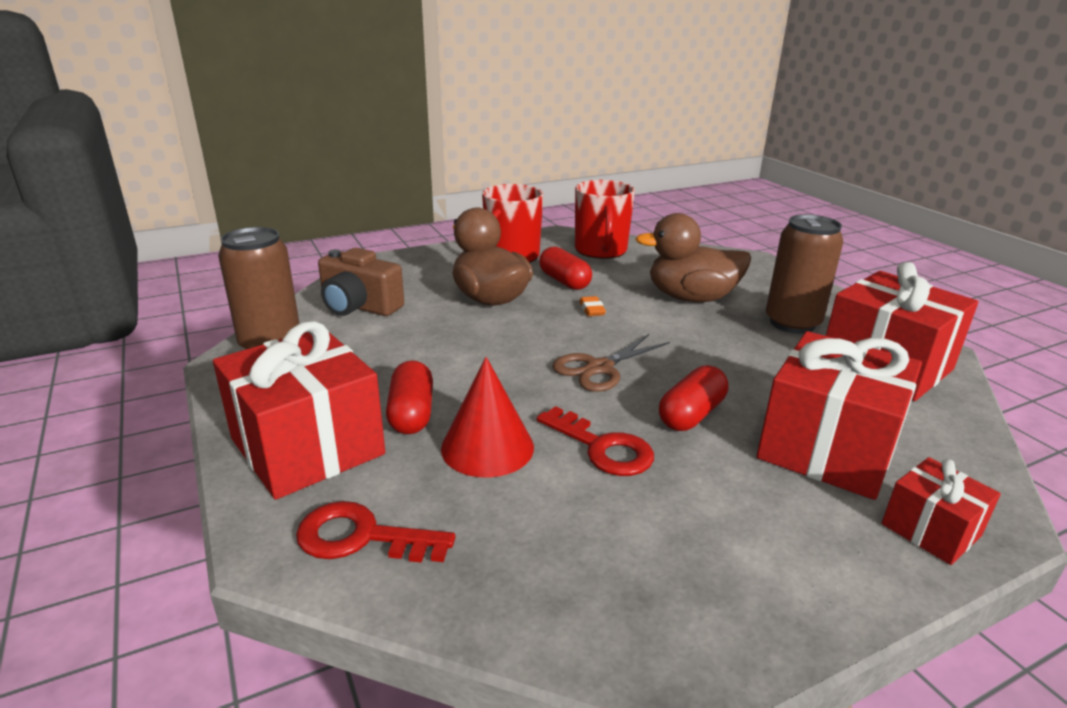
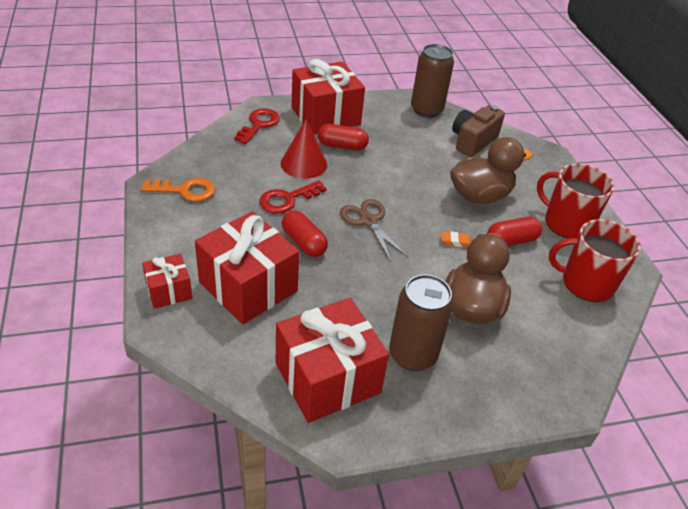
camera: 100 degrees right, 15 degrees up
none -> orange key [141,178,215,202]

